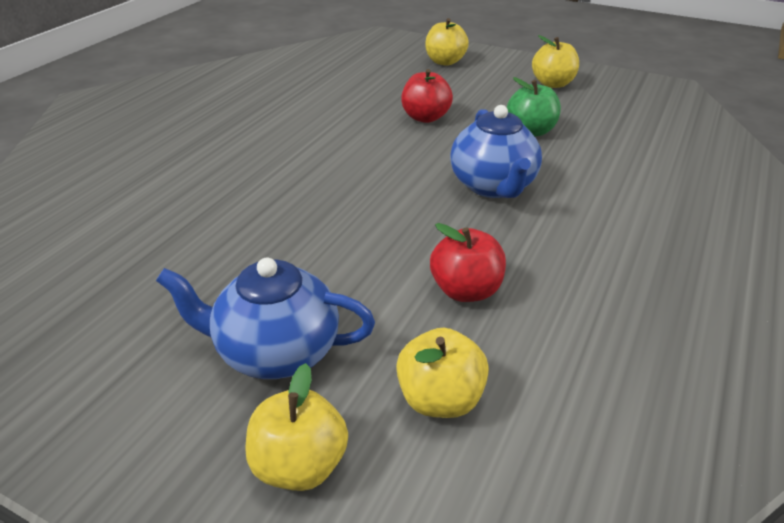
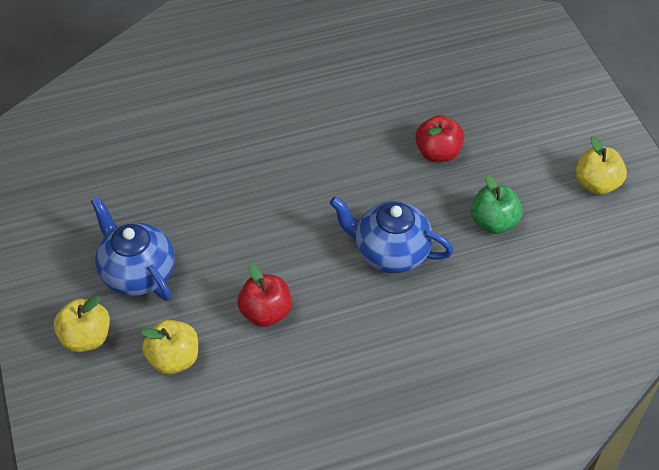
camera: 45 degrees right, 15 degrees up
yellow apple [425,18,469,66] -> none
blue teapot [450,105,542,198] -> blue teapot turned 75 degrees clockwise [330,196,454,273]

